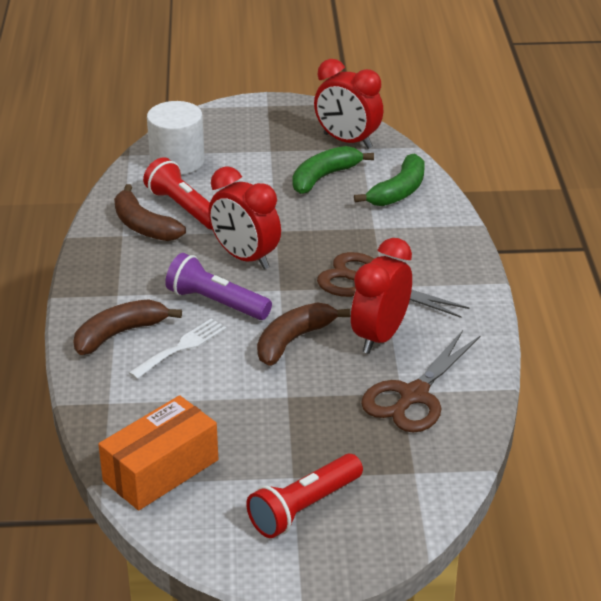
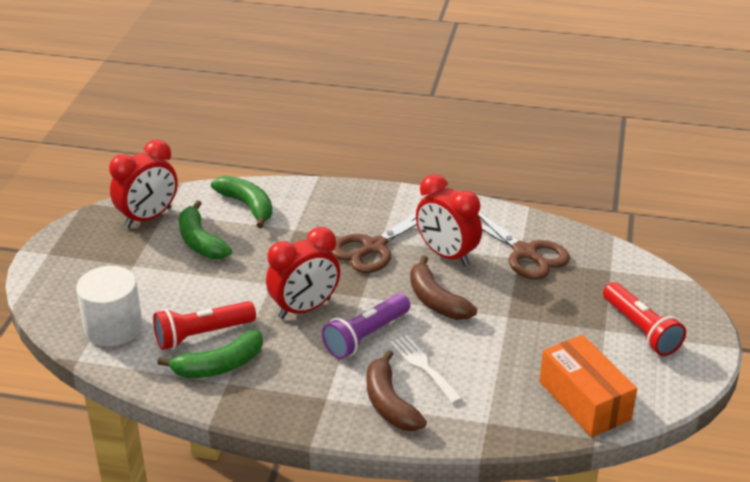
camera: 75 degrees left, 0 degrees up
brown banana [114,184,186,241] -> green banana [157,330,263,378]

